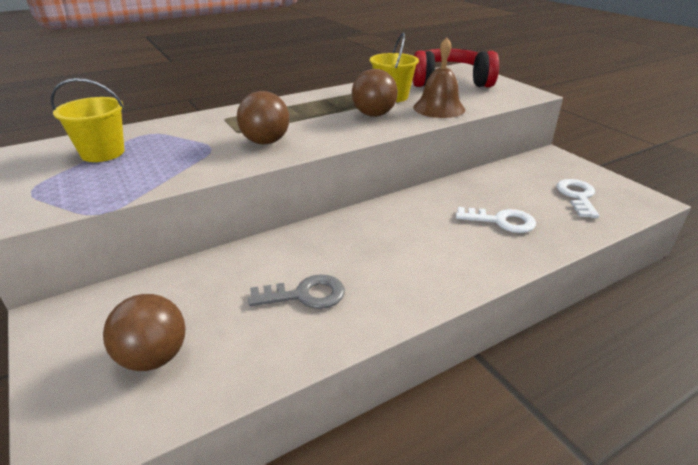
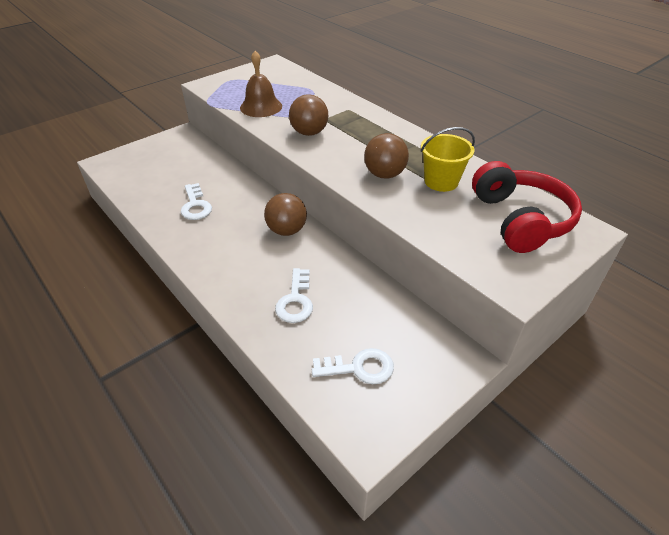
camera: 80 degrees right, 10 degrees up
yellow bucket [51,78,124,162] -> none
brown ball [103,294,186,371] -> brown ball moved to [264,193,307,236]
grey key [248,274,345,309] -> white key [181,183,212,220]
brown bell [413,37,465,118] -> brown bell moved to [240,51,282,117]

